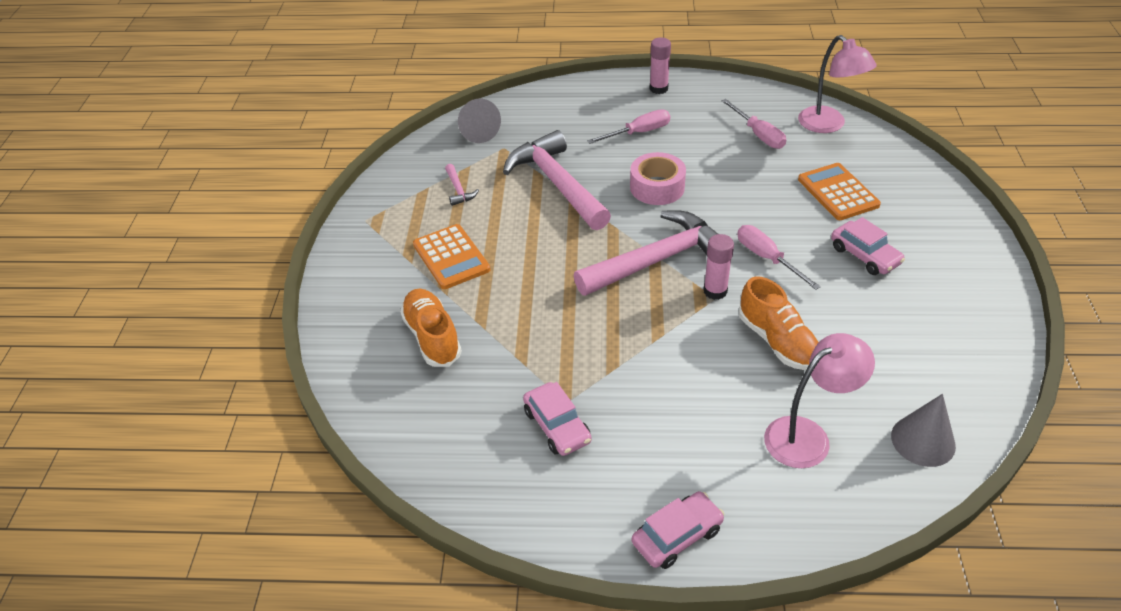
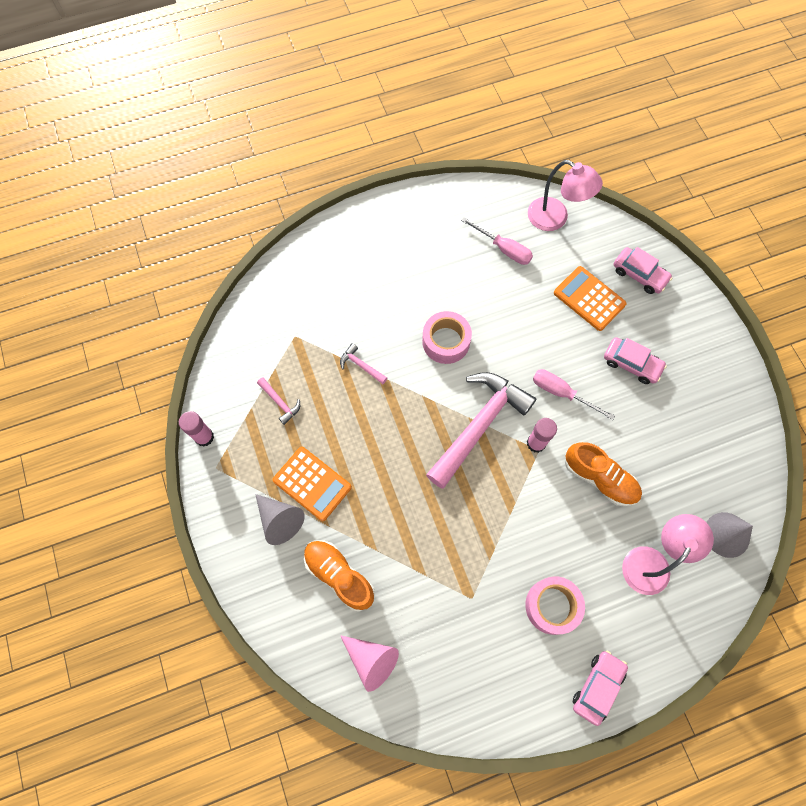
camera: 25 degrees left, 25 degrees up
grey cone [458,99,501,143] -> grey cone moved to [255,494,305,545]
pink hammer [503,130,611,230] -> pink hammer [340,343,387,384], size x0.41
pink car [523,382,592,456] -> pink car moved to [614,247,672,294]
pink screwdriver [587,109,670,144] -> none
pink glue stick [650,37,671,94] -> pink glue stick moved to [179,411,214,447]
none -> pink cone [340,635,399,692]
none -> pink tape [525,577,585,635]

